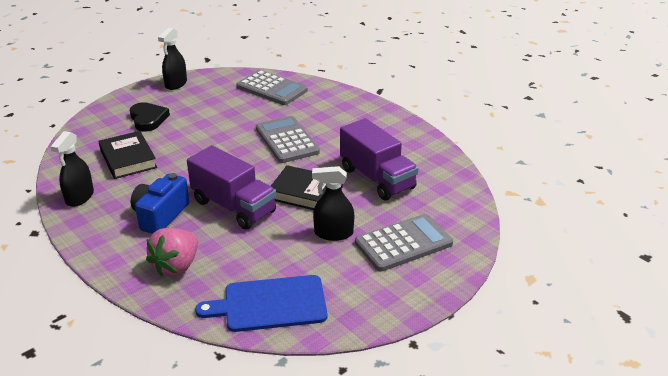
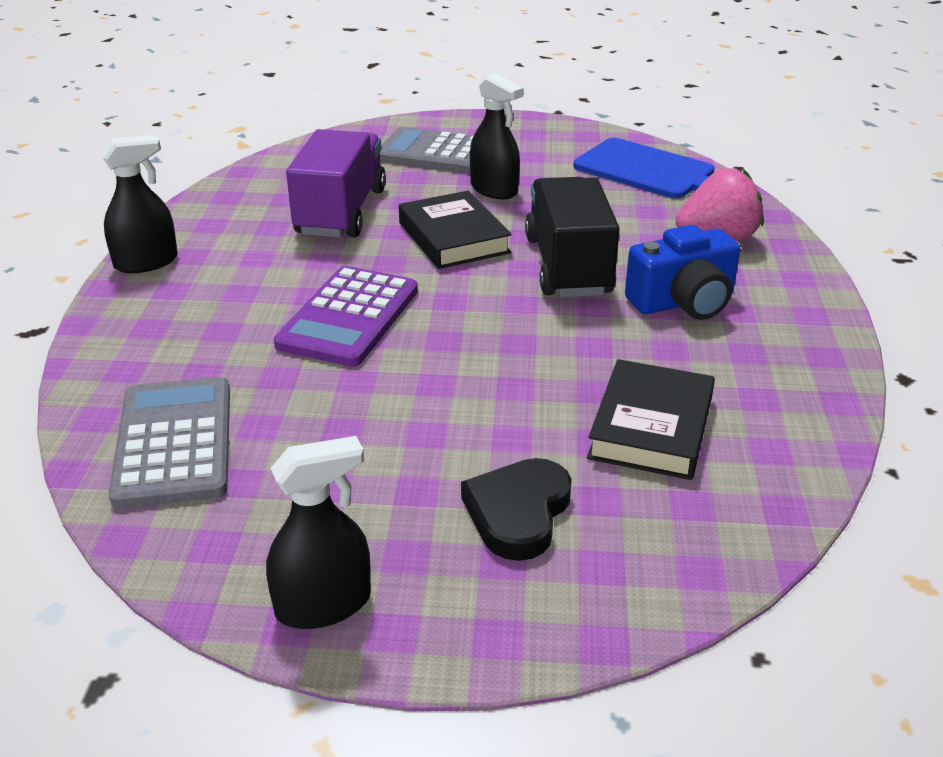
camera: 135 degrees left, 0 degrees up
black spray bottle [50,131,94,207] -> black spray bottle moved to [100,135,178,273]
purple truck [187,145,276,229] -> black truck [525,177,620,297]
grey calculator [256,116,320,163] -> purple calculator [274,266,418,367]

